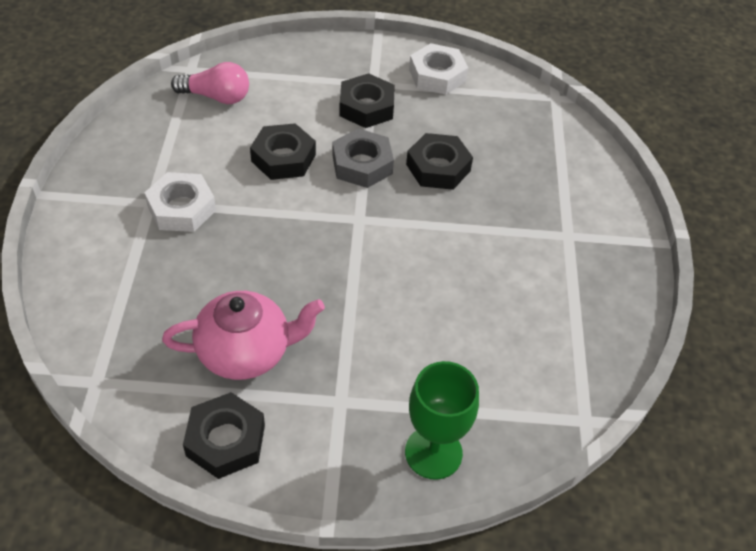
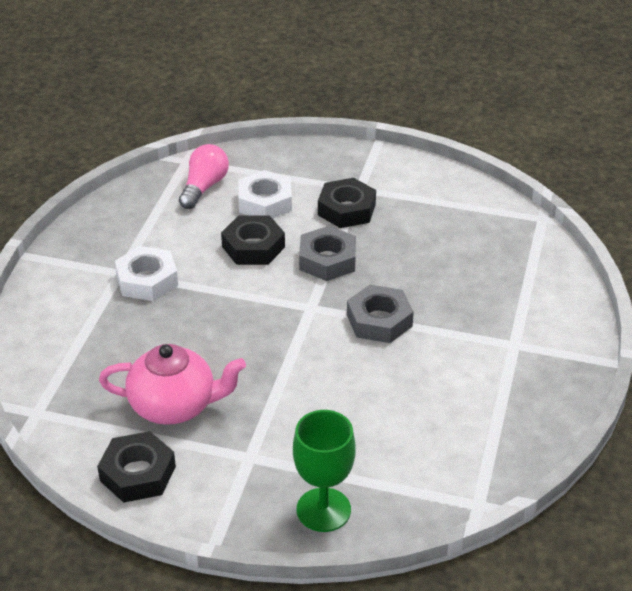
camera: 15 degrees right, 10 degrees down
pink light bulb [171,62,249,104] -> pink light bulb turned 90 degrees counterclockwise [179,144,229,209]
black nut [406,133,473,190] -> none
white nut [409,43,468,94] -> white nut moved to [238,170,292,219]
none -> grey nut [347,285,414,343]

